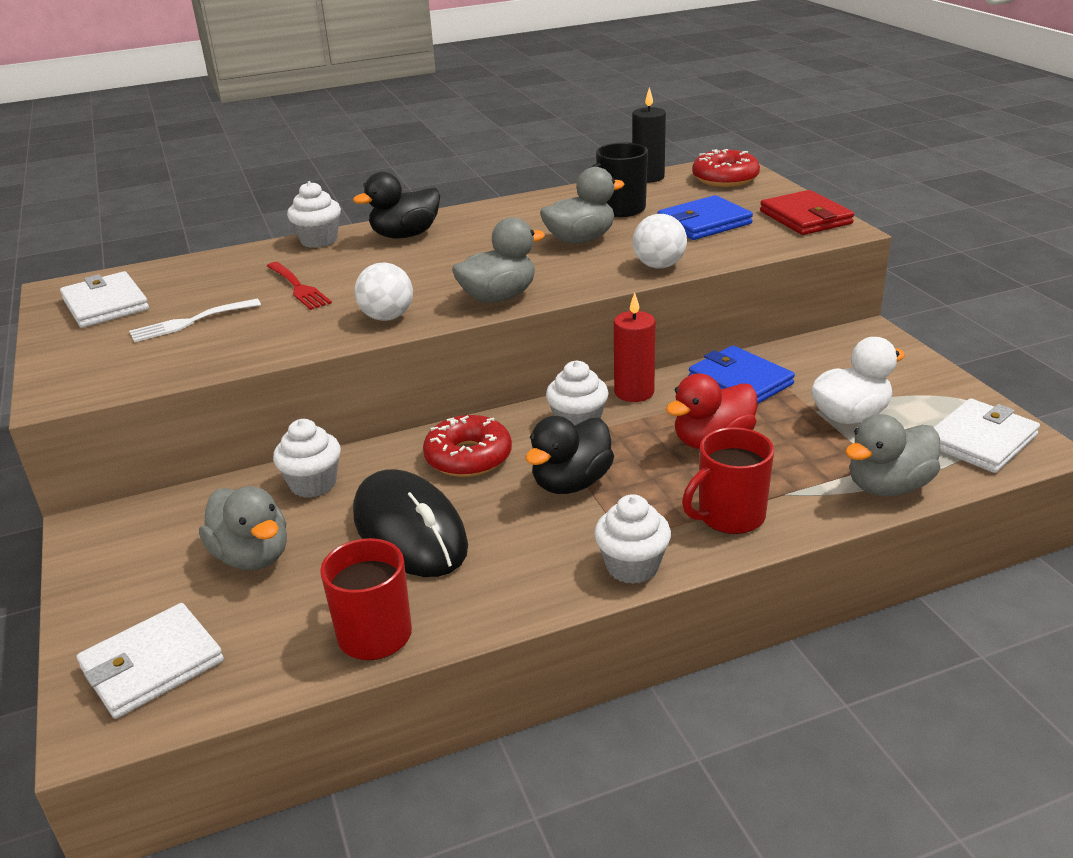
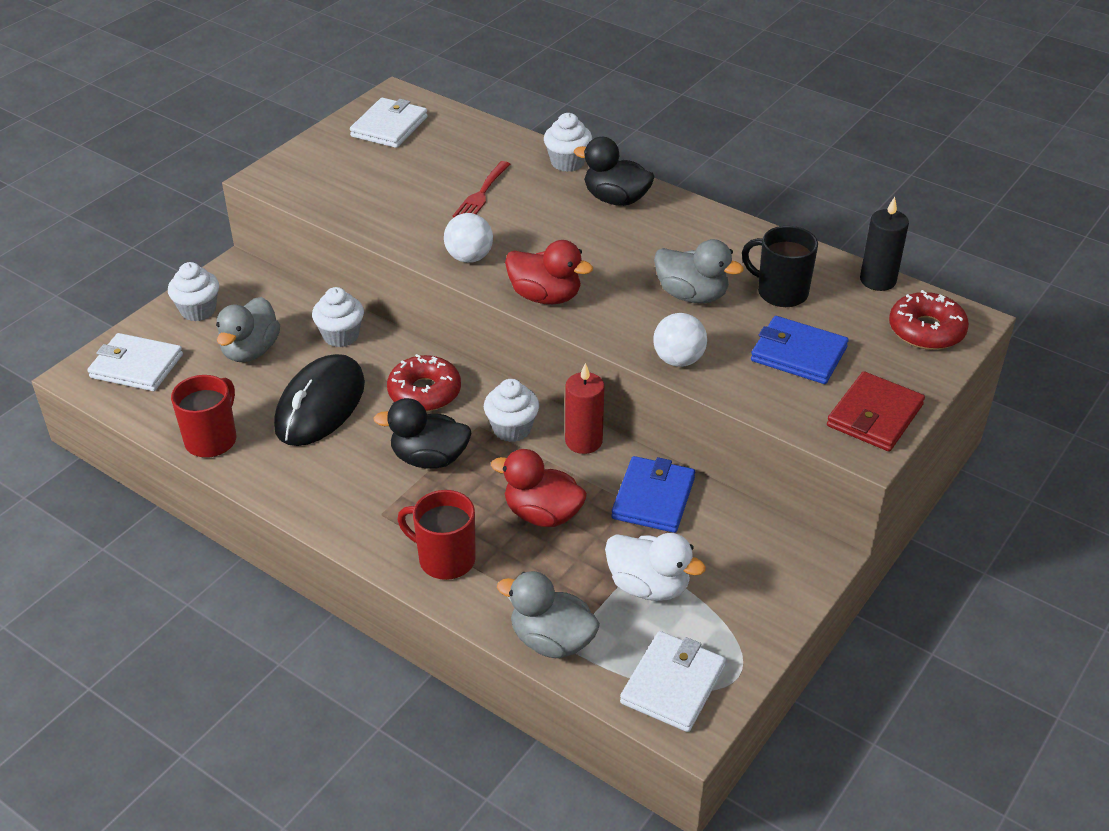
camera: 55 degrees right, 10 degrees up
white fork [129,299,261,342] -> none
grey duck [452,217,545,303] -> red duck [505,240,593,304]
white cupcake [594,494,671,584] -> white cupcake moved to [168,262,219,321]
white wallet [934,398,1040,473] -> white wallet turned 75 degrees counterclockwise [620,631,726,732]

